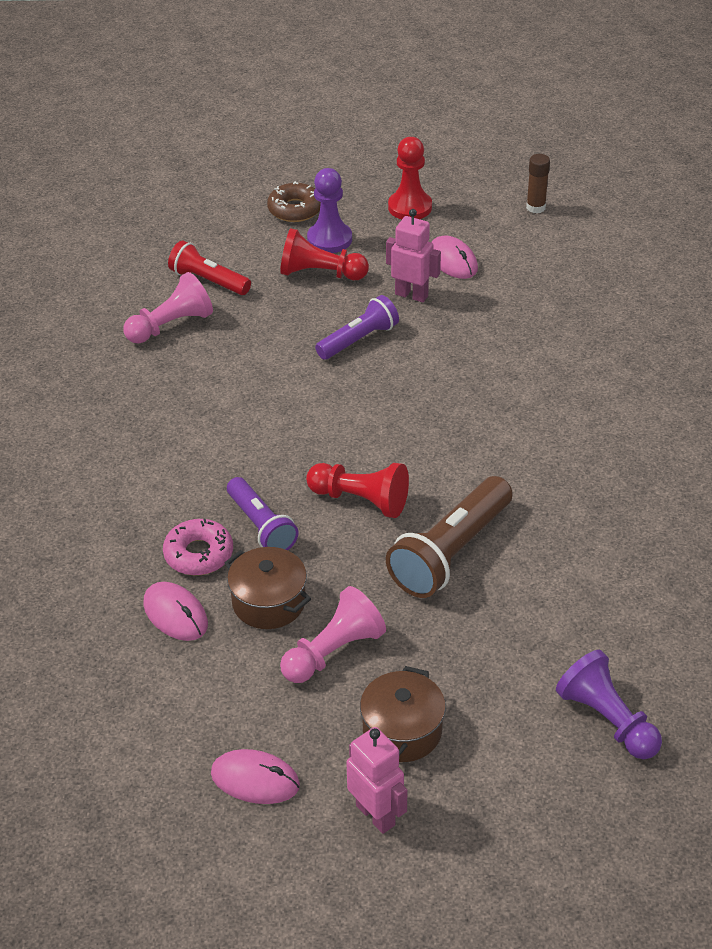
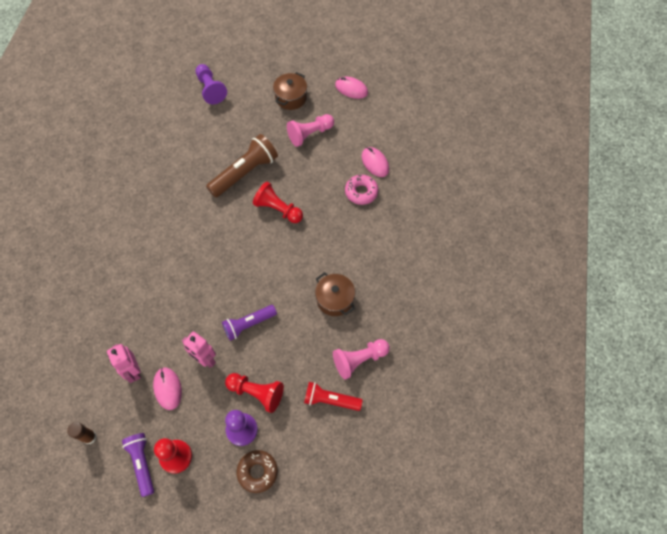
camera: 170 degrees left, 20 degrees up
red flashlight [168,241,251,295] -> red flashlight turned 150 degrees clockwise [304,382,363,411]
brown pot [225,547,311,629] -> brown pot moved to [315,272,355,316]
purple flashlight [227,477,298,550] -> purple flashlight moved to [122,433,154,497]
pink robot [346,727,408,834] -> pink robot moved to [107,344,141,383]

